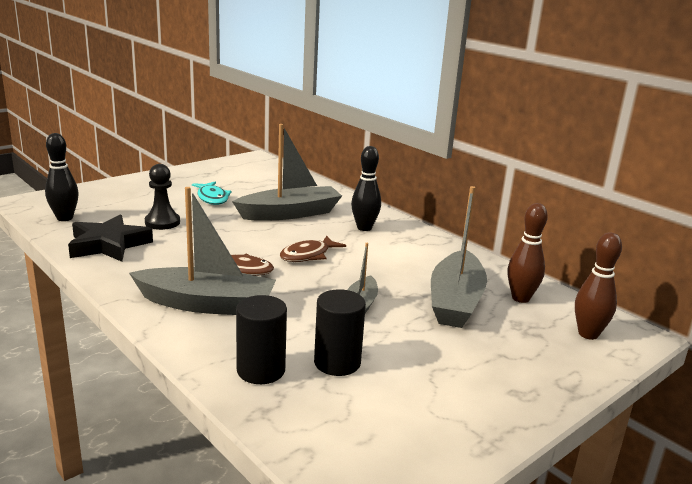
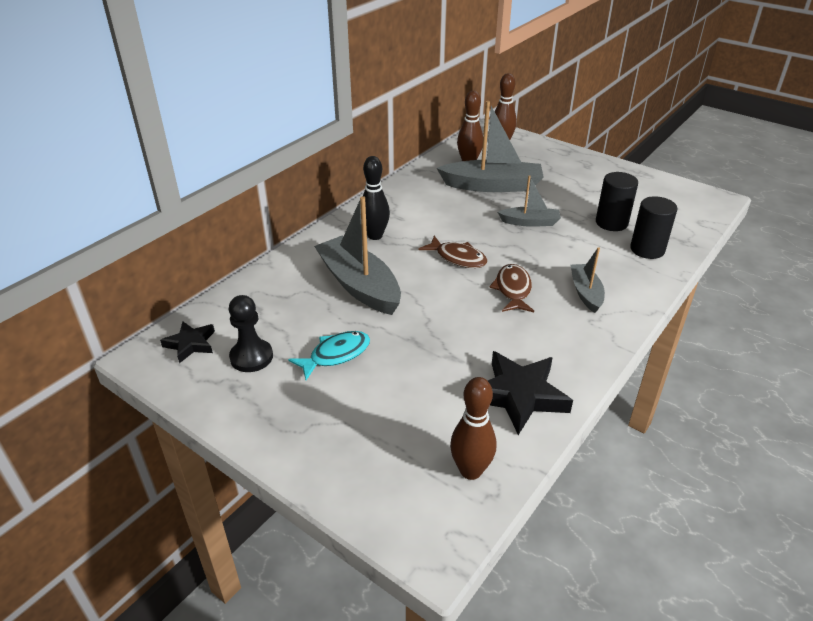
camera: 100 degrees left, 15 degrees up
black bowling pin [45,133,79,221] -> brown bowling pin [450,377,496,480]
grey boat [129,187,276,315] -> grey boat [571,247,605,313], size x0.55
black pawn [145,164,180,230] -> black pawn moved to [229,295,273,372]
none -> black star [160,322,215,363]

